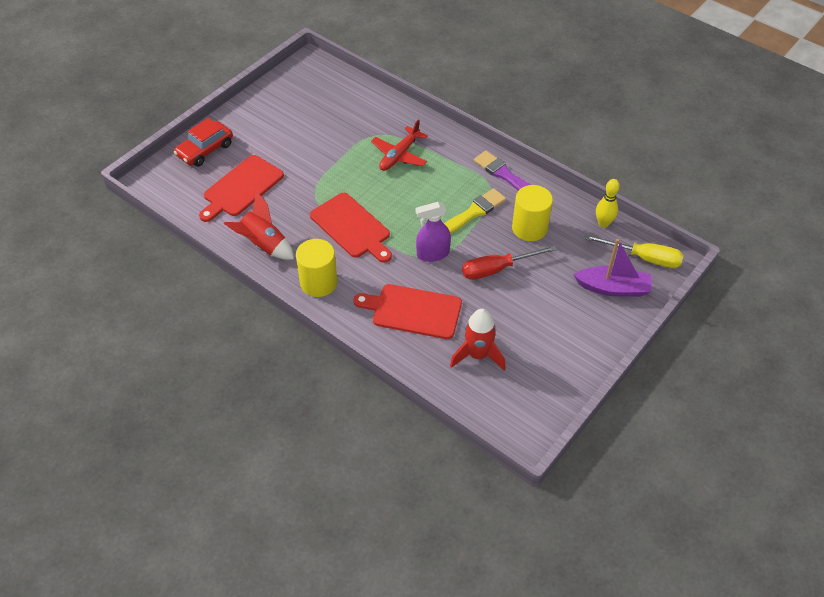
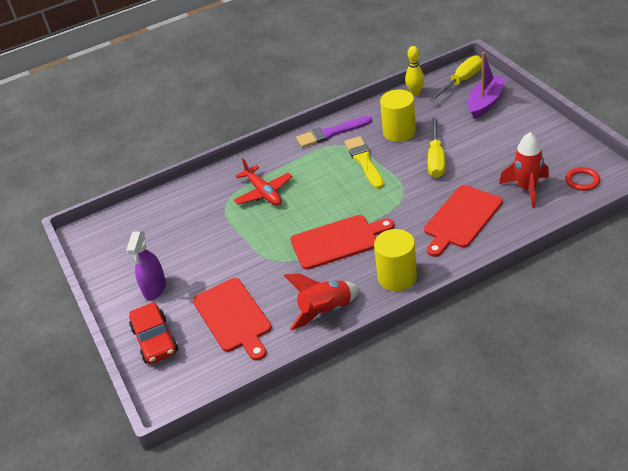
camera: 60 degrees left, 10 degrees down
purple spray bottle [416,202,451,262] -> purple spray bottle moved to [126,231,166,300]
red screwdriver [462,245,557,280] -> yellow screwdriver [428,117,445,178]
none -> red ring [565,167,600,191]

